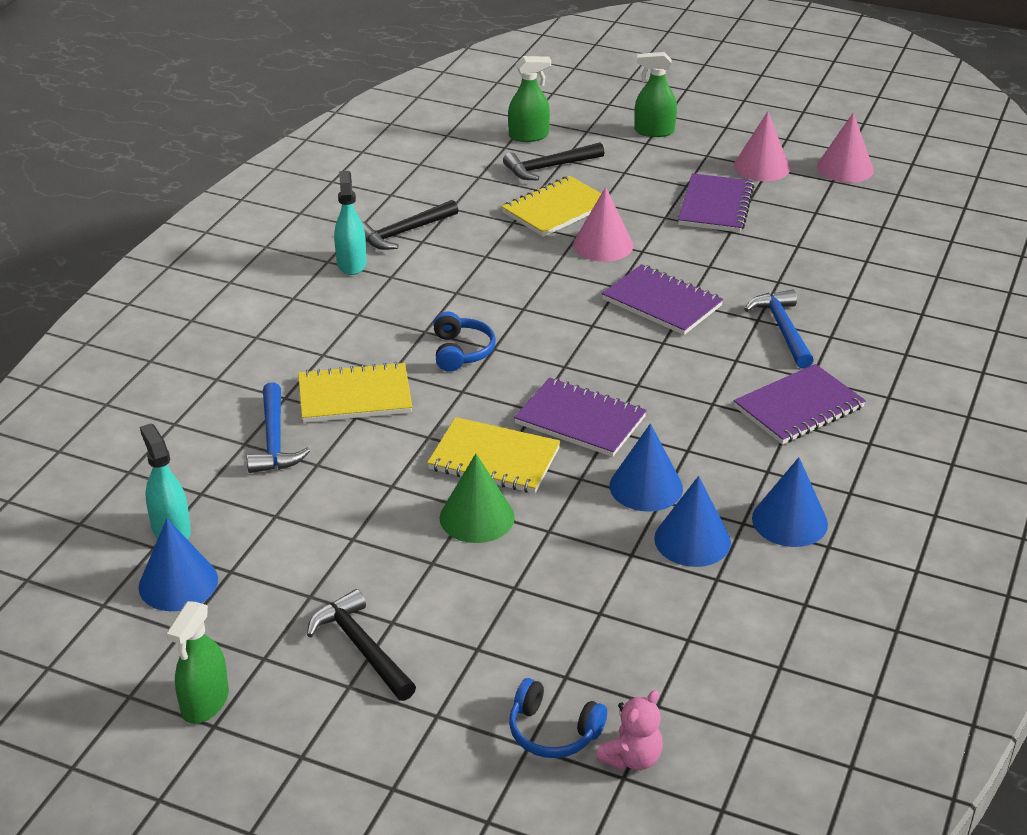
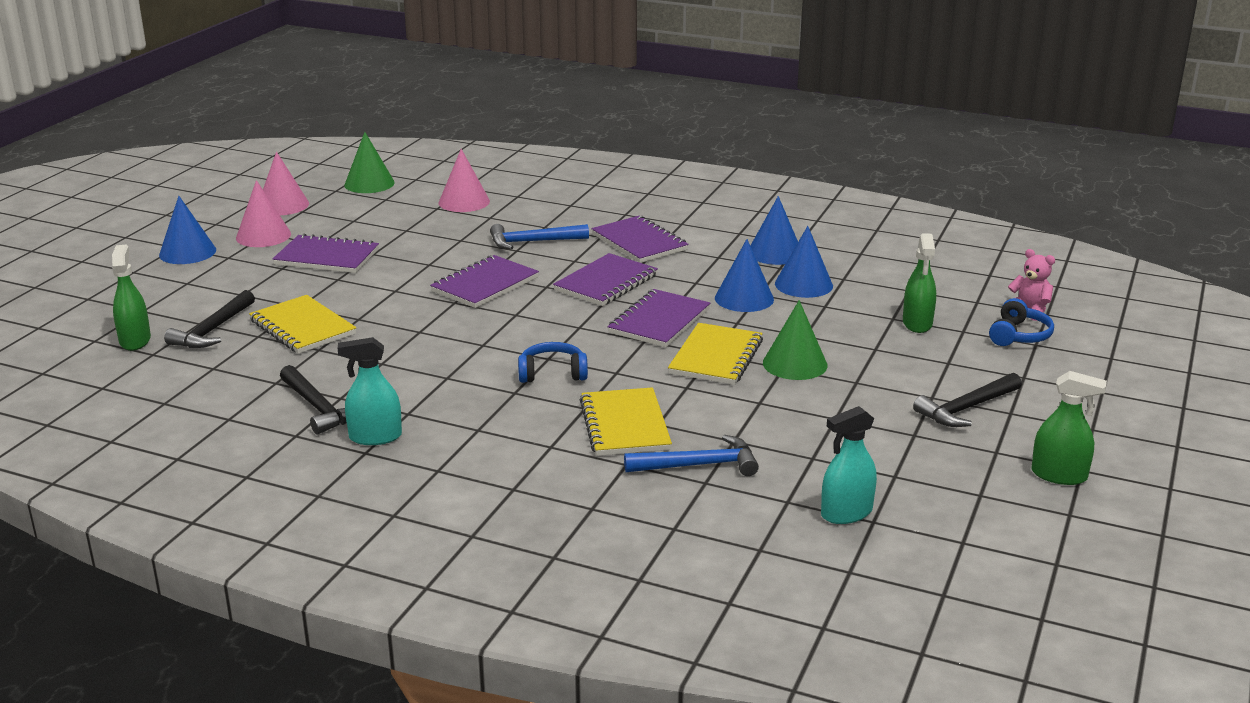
camera: 90 degrees left, 10 degrees down
blue cone [138,519,218,611] -> blue cone moved to [159,196,216,264]
black hammer [503,142,604,180] -> black hammer turned 45 degrees clockwise [164,290,255,348]
pink cone [573,187,633,262] -> pink cone moved to [439,149,490,212]
green spray bottle [634,52,677,137] -> green spray bottle moved to [903,233,936,333]
none -> green cone [344,132,395,193]
none -> purple notebook [553,253,658,306]

